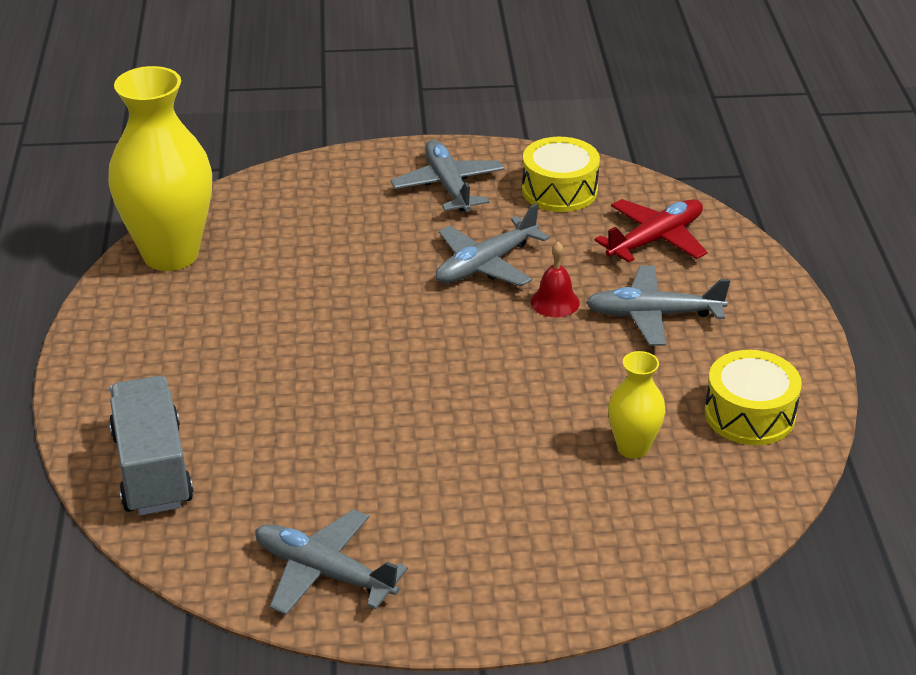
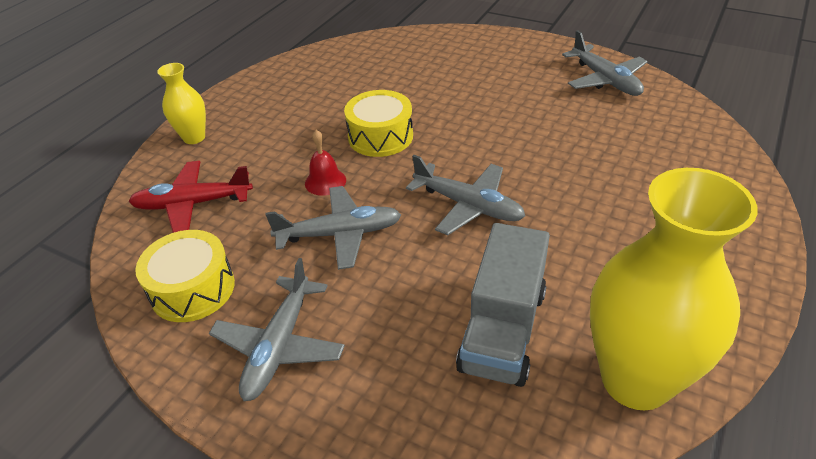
camera: 145 degrees left, 5 degrees up
grey truck [109,376,194,515] -> grey truck moved to [456,223,550,387]
grey plane [586,266,730,346] -> grey plane moved to [406,155,525,235]
yellow vase [608,351,666,459] -> yellow vase moved to [157,63,206,144]
yellow drum [705,350,802,445] -> yellow drum moved to [344,90,413,157]

